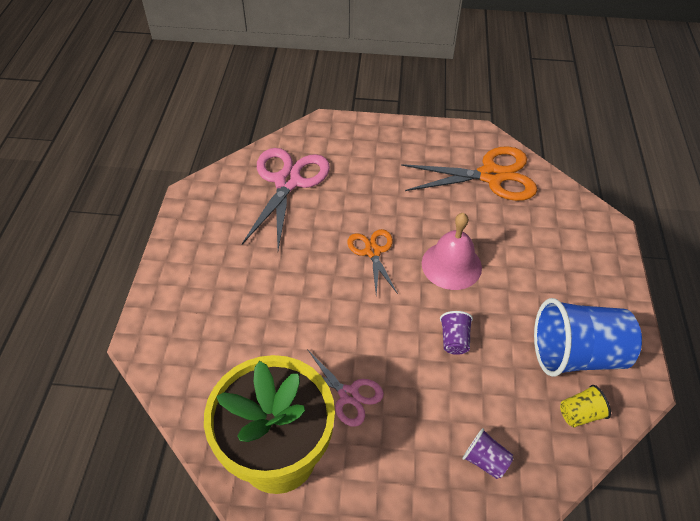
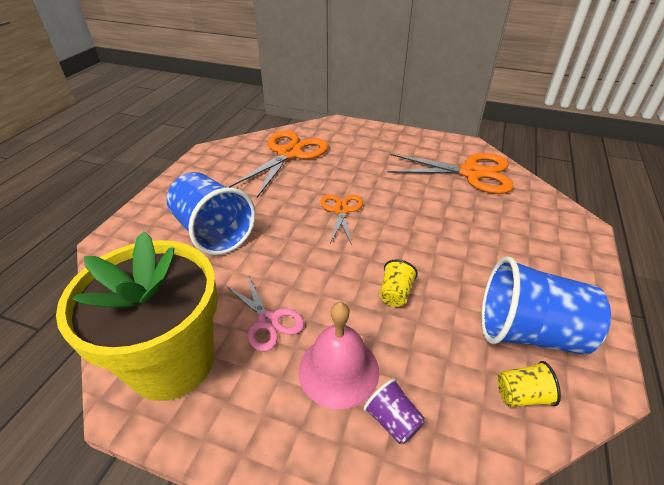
camera: 15 degrees right, 10 degrees down
pink scissors [242,148,330,250] -> orange scissors [229,131,329,198]
pink bell [422,213,482,290] -> pink bell moved to [298,302,379,409]
purple cup [440,311,473,355] -> yellow cup [379,259,418,307]
none -> blue cup [166,172,256,255]

